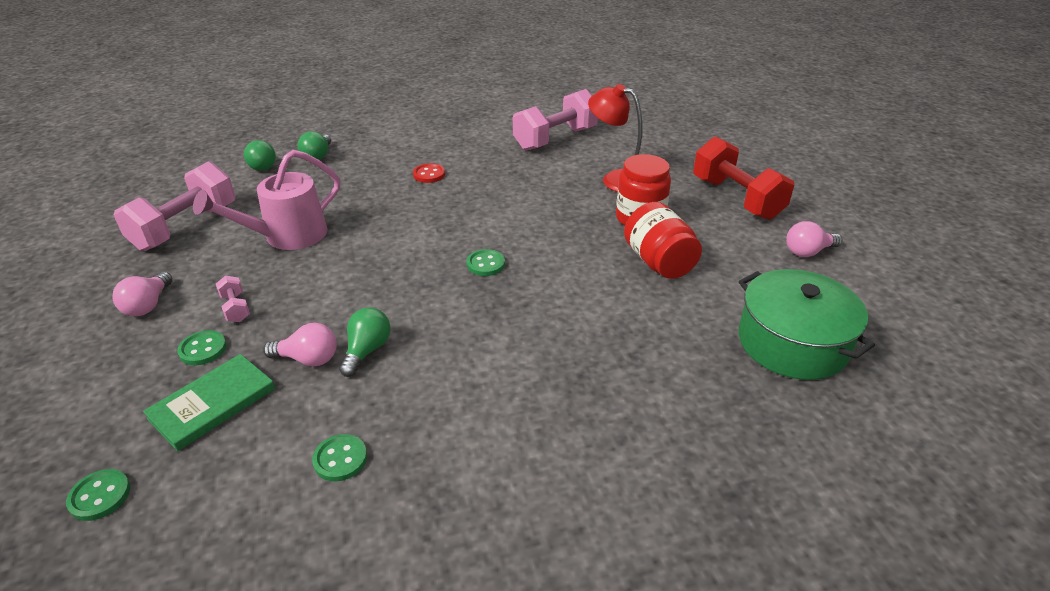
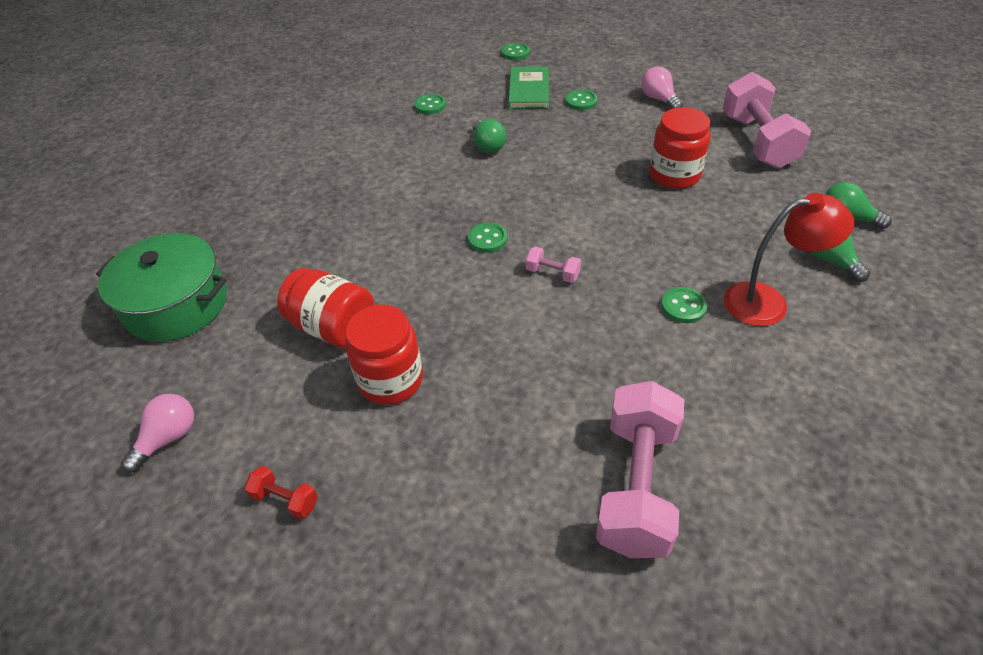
camera: 145 degrees right, 10 degrees up
pink watering can [193,150,340,250] -> red jar [650,107,711,189]
pink dumbbell [216,276,250,322] -> pink dumbbell moved to [525,246,581,283]
pink light bulb [263,323,337,366] -> none
red button [413,163,445,183] -> green button [661,287,707,323]
red lamp [588,84,642,192] -> red lamp moved to [724,193,854,326]
red dumbbell [693,136,794,220] -> red dumbbell [244,466,318,519], size x0.43

